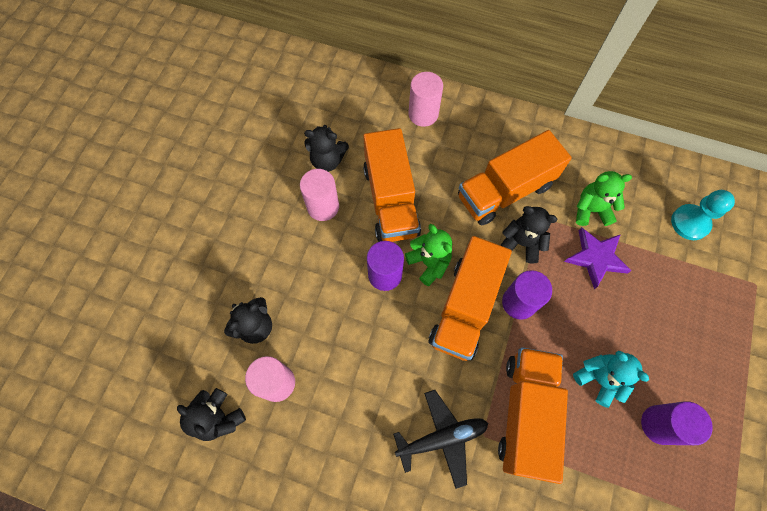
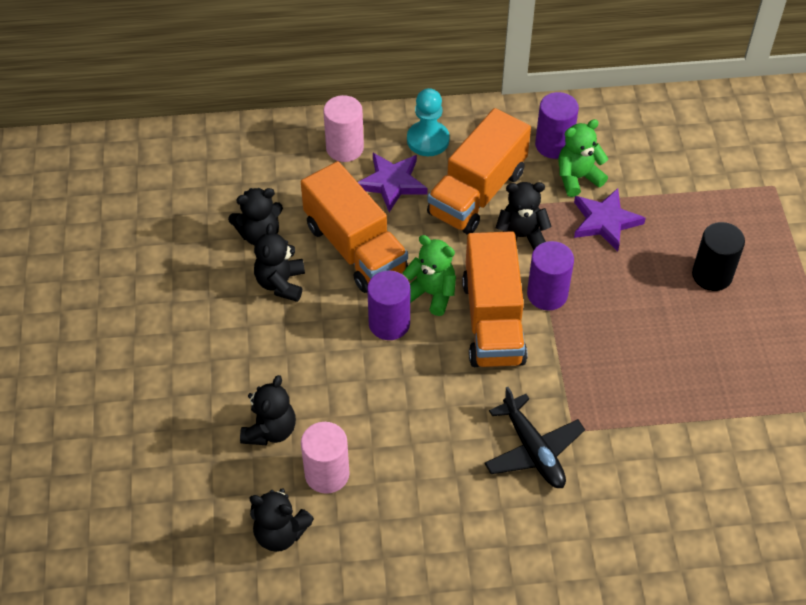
camera: 25 degrees left, 15 degrees down
pink cylinder [300,169,339,221] -> black teddy bear [254,223,305,302]
black plane [393,390,488,489] -> black plane turned 105 degrees clockwise [484,387,585,488]
orange truck [498,347,568,484] -> none
turquoise teddy bear [573,351,649,408] -> none
purple cylinder [641,401,713,445] -> purple cylinder moved to [535,92,579,159]
turquoise pawn [671,190,735,240] -> turquoise pawn moved to [407,88,450,156]
none -> purple star [358,153,428,212]
none -> black cylinder [692,222,745,291]

